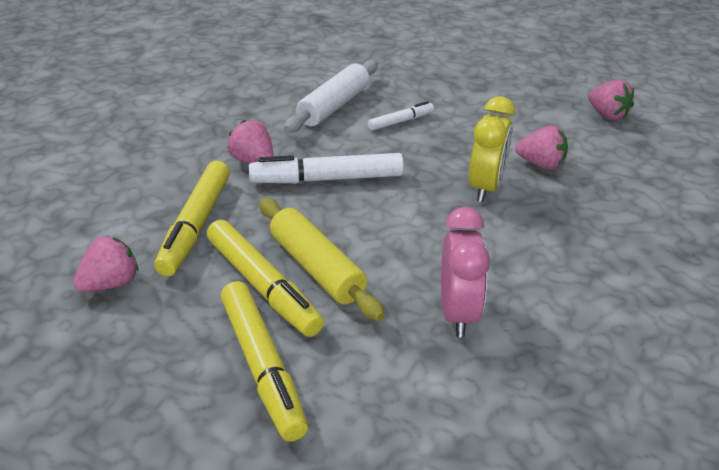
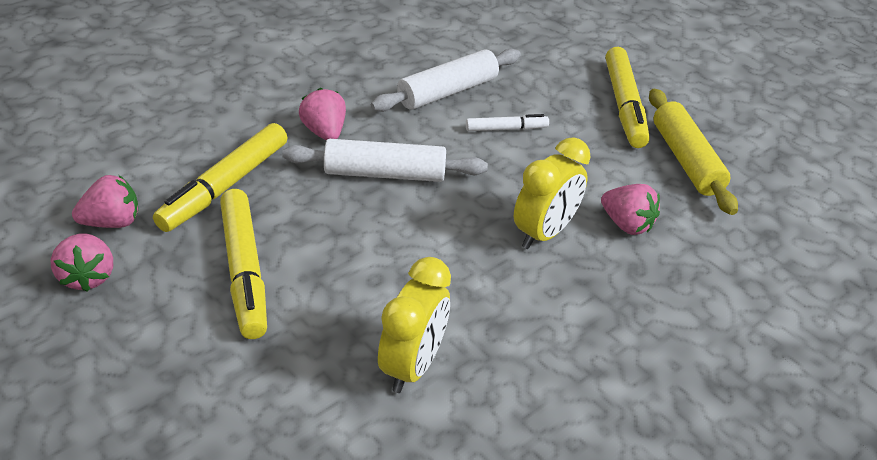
camera: 20 degrees right, 5 degrees up
yellow marker [221,281,308,442] -> yellow marker moved to [606,47,649,148]
white marker [249,153,404,183] -> white rolling pin [282,139,488,182]
yellow rolling pin [259,198,385,321] -> yellow rolling pin moved to [649,89,738,215]
pink clock [441,207,490,337] -> yellow clock [378,257,451,393]
pink strawberry [588,80,634,120] -> pink strawberry moved to [51,233,113,292]

